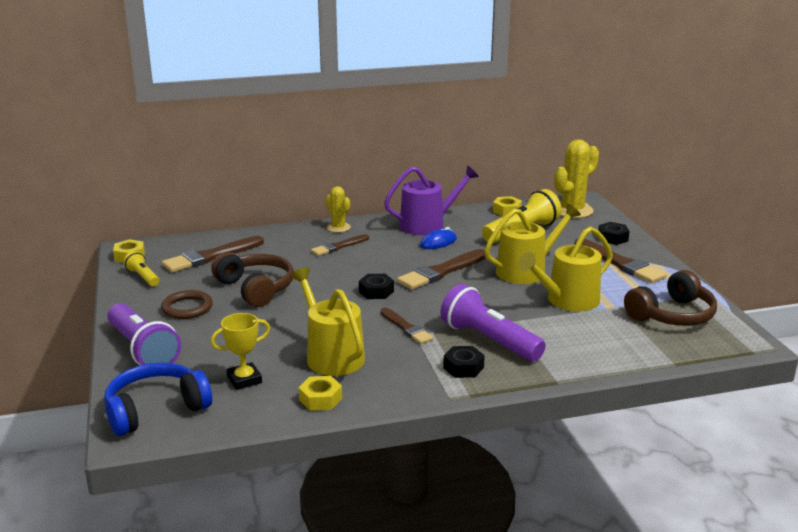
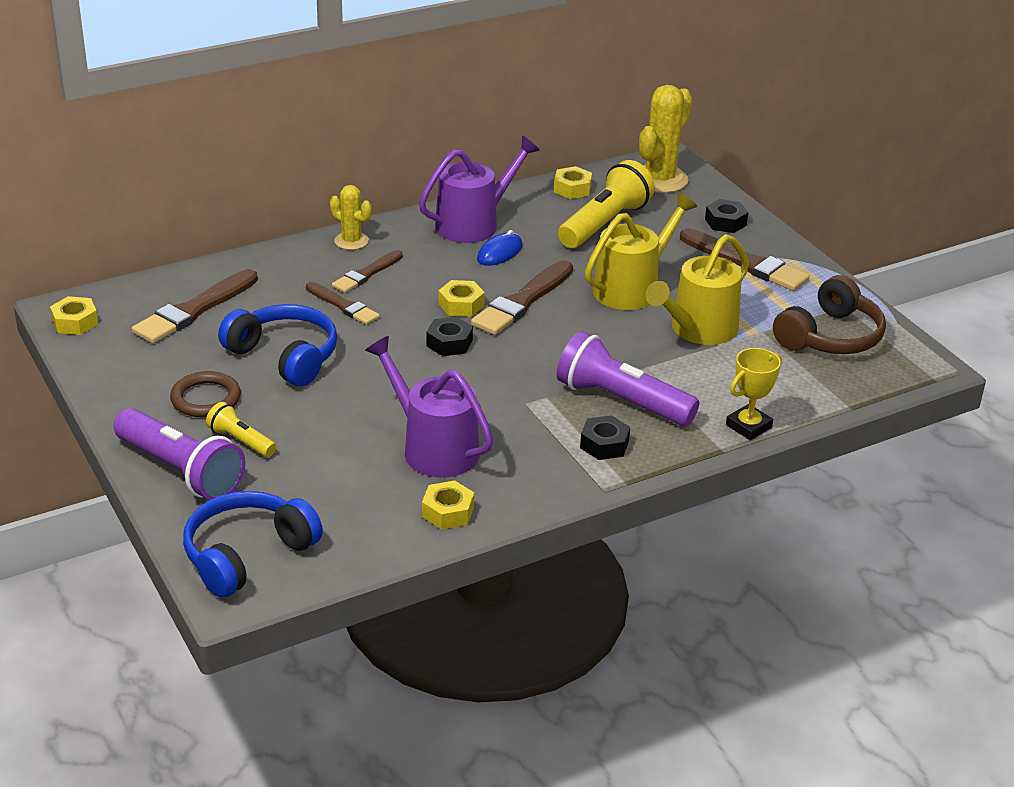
camera: 15 degrees left, 10 degrees up
yellow flashlight [123,251,159,286] -> yellow flashlight moved to [206,402,276,457]
brown headphones [211,252,294,307] -> blue headphones [218,304,337,387]
yellow trophy [211,313,270,390] -> yellow trophy moved to [726,348,782,440]
yellow watering can [290,267,365,376] -> purple watering can [365,336,493,477]
brown brush [381,308,433,344] -> brown brush moved to [306,282,380,325]
none -> yellow nut [438,280,485,317]

